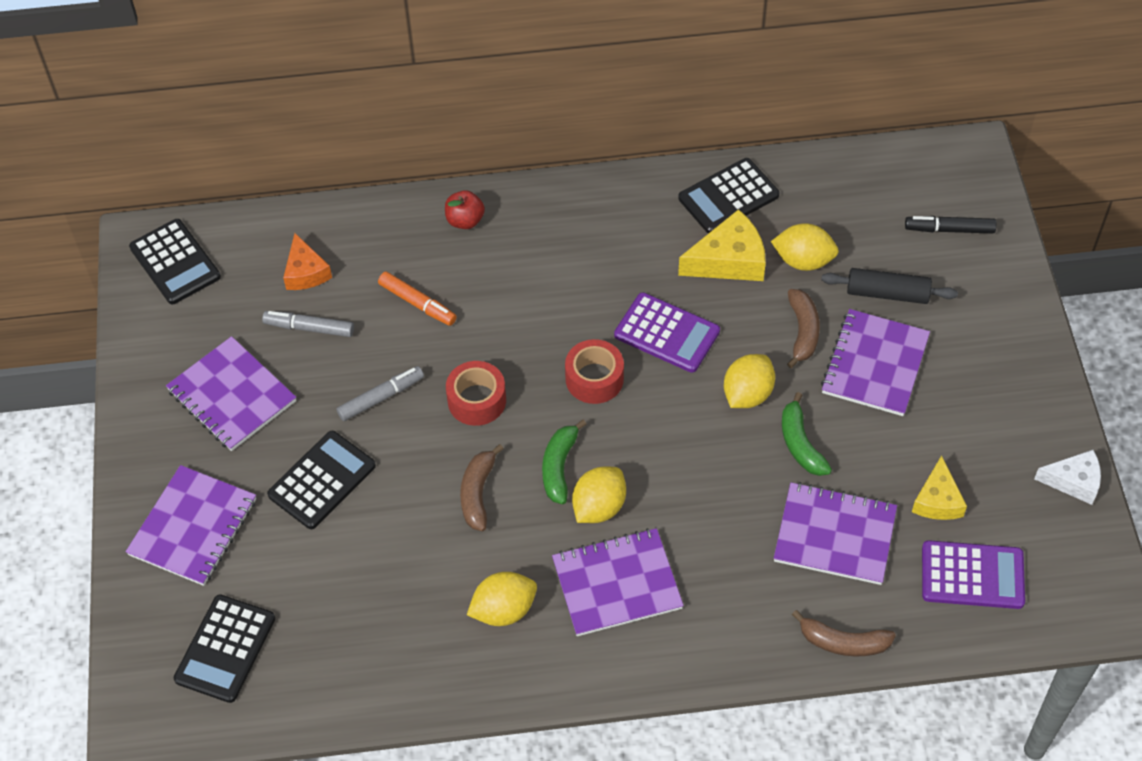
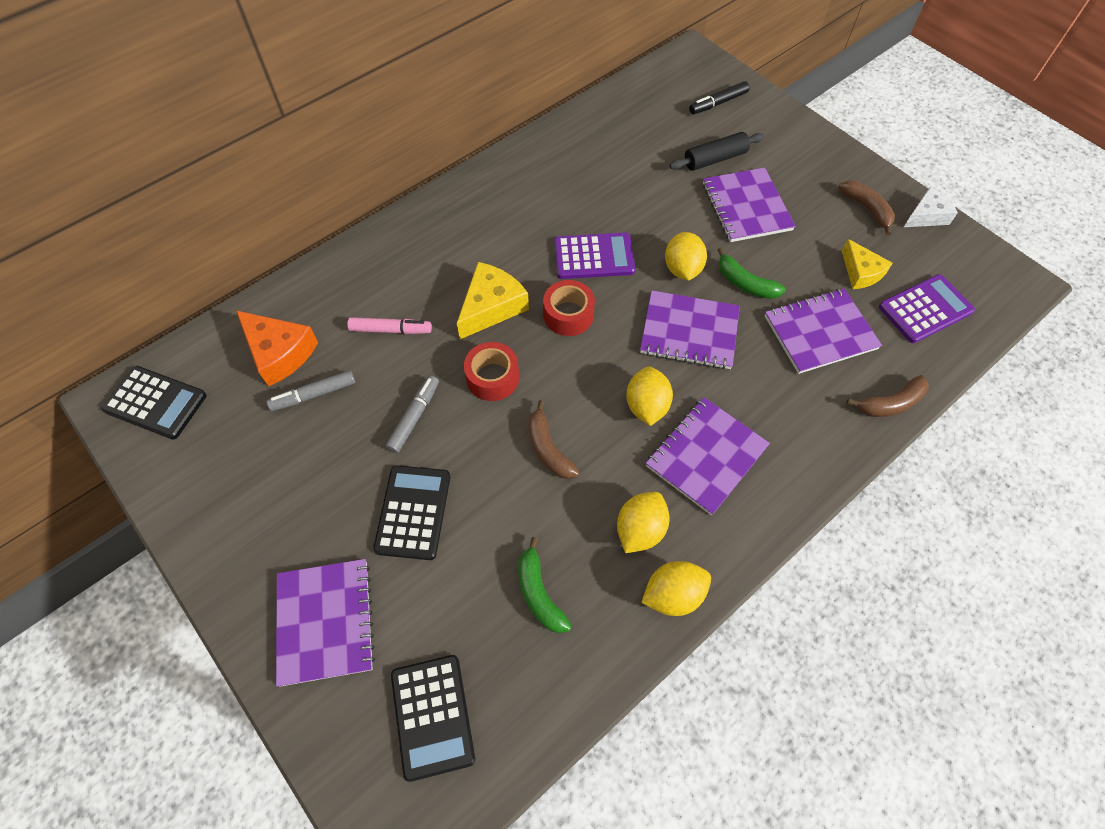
camera: 35 degrees left, 5 degrees up
purple notebook [166,336,296,451] -> purple notebook moved to [640,290,740,369]
orange cheese [283,233,332,290] -> orange cheese [236,311,318,386], size x1.50
orange marker [378,272,457,326] -> pink marker [347,317,432,334]
red apple [445,190,485,229] -> none
green banana [542,420,586,504] -> green banana moved to [518,537,572,633]
black calculator [678,158,779,233] -> none
yellow cheese [678,209,766,281] -> yellow cheese moved to [457,262,529,339]
yellow lemon [771,223,839,271] -> yellow lemon moved to [641,561,711,616]
brown banana [787,289,820,368] -> brown banana moved to [838,181,895,236]

